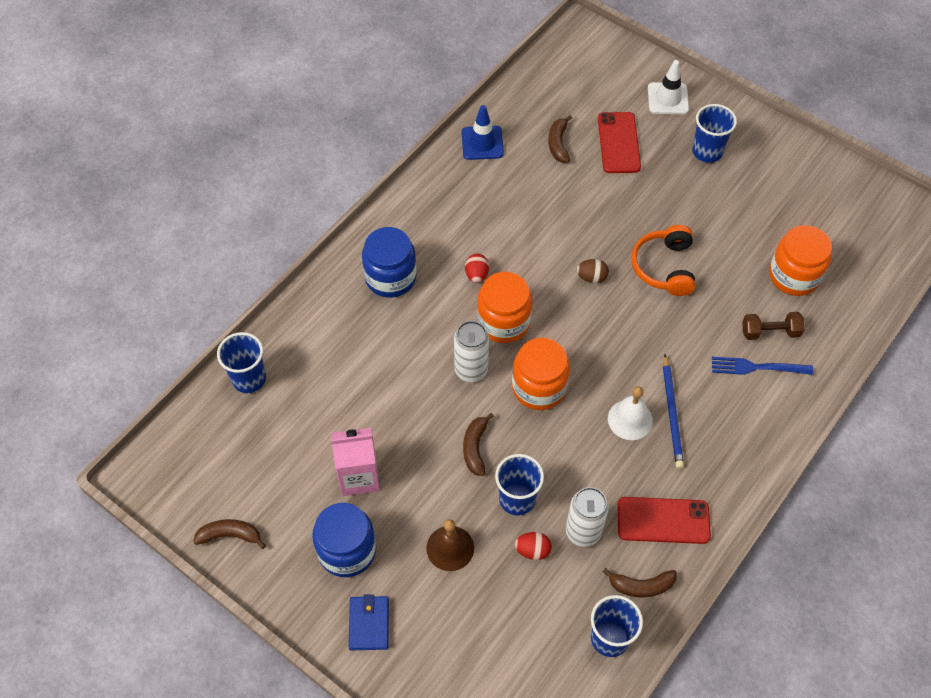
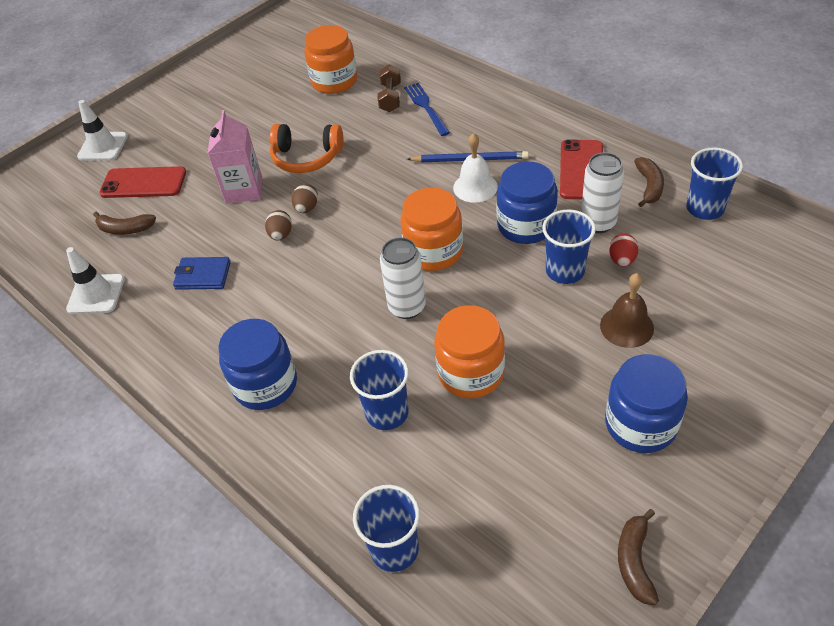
camera: 80 degrees left, 10 degrees down
pink carton [331,428,380,496] -> pink carton moved to [207,110,262,204]
blue wallet [349,594,389,650] -> blue wallet moved to [173,257,231,290]
blue traffic cone [462,105,504,160] -> white traffic cone [66,247,125,314]
brown banana [463,413,494,476] -> none
red egg [465,254,489,283] -> none
orange jar [477,272,532,343] -> orange jar moved to [434,305,505,398]
blue cup [692,104,737,163] -> blue cup moved to [350,350,409,430]
blue fork [712,357,814,375] -> blue fork turned 150 degrees clockwise [404,83,450,136]
none -> brown egg [265,210,292,241]
none -> blue jar [497,162,558,244]

